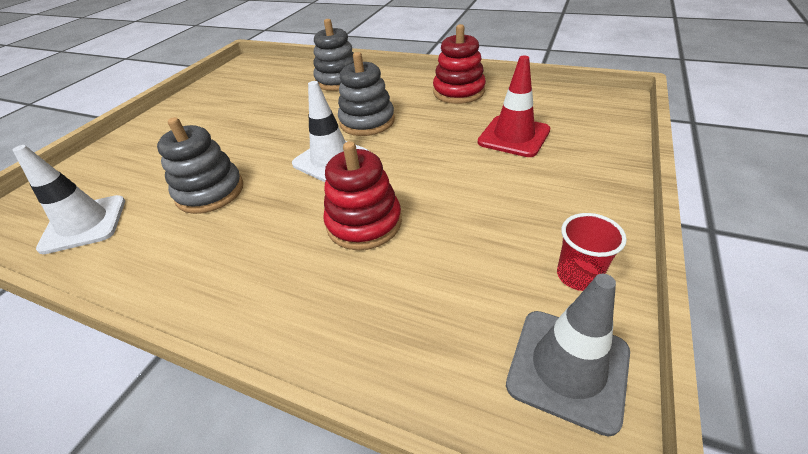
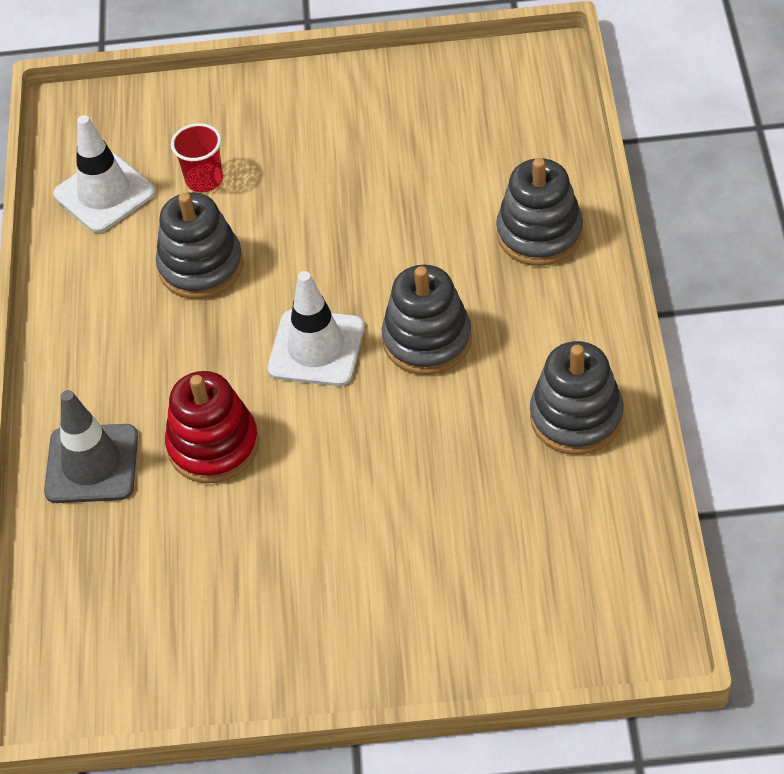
camera: 65 degrees right, 10 degrees up
red stacking toy [433,24,486,104] -> grey stacking toy [530,341,624,455]
red traffic cone [478,56,550,157] -> none
grey traffic cone [506,274,630,436] -> grey traffic cone moved to [44,390,138,503]
red cup [557,213,627,291] -> red cup moved to [171,123,223,192]

